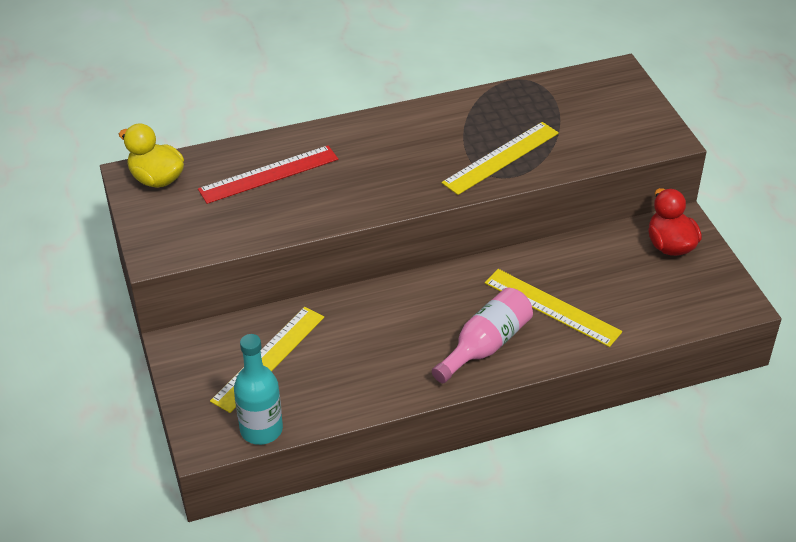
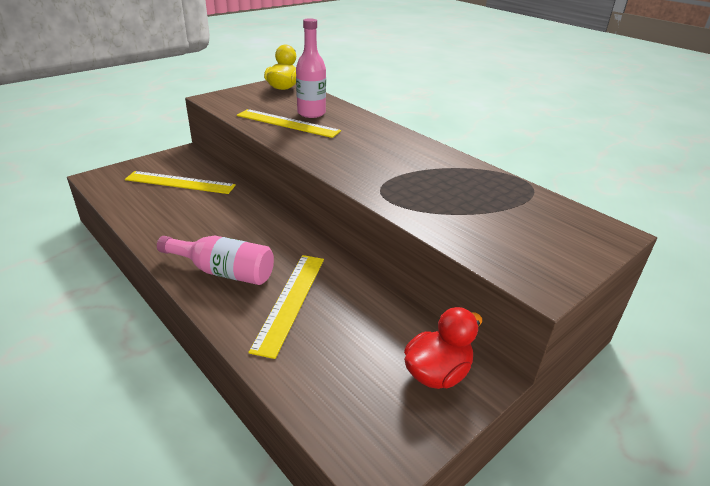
camera: 65 degrees right, 10 degrees down
red ruler [198,146,338,204] -> pink bottle [296,18,326,118]
turquoise bottle [234,334,283,445] -> none
yellow ruler [442,122,559,195] -> yellow ruler moved to [237,109,341,138]

